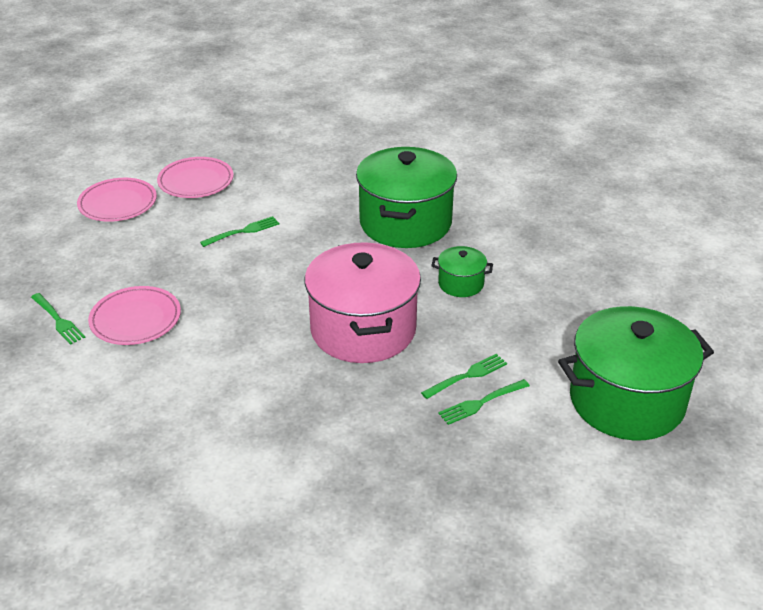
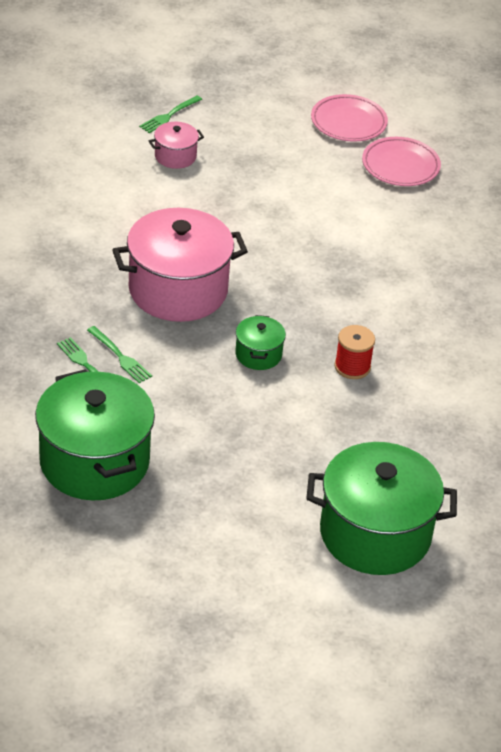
camera: 80 degrees right, 5 degrees up
pink plate [88,286,181,345] -> pink pot [149,122,204,169]
green fork [200,216,279,247] -> none
green pot [356,147,457,248] -> green pot moved to [306,442,457,575]
none -> red spool [334,325,375,379]

